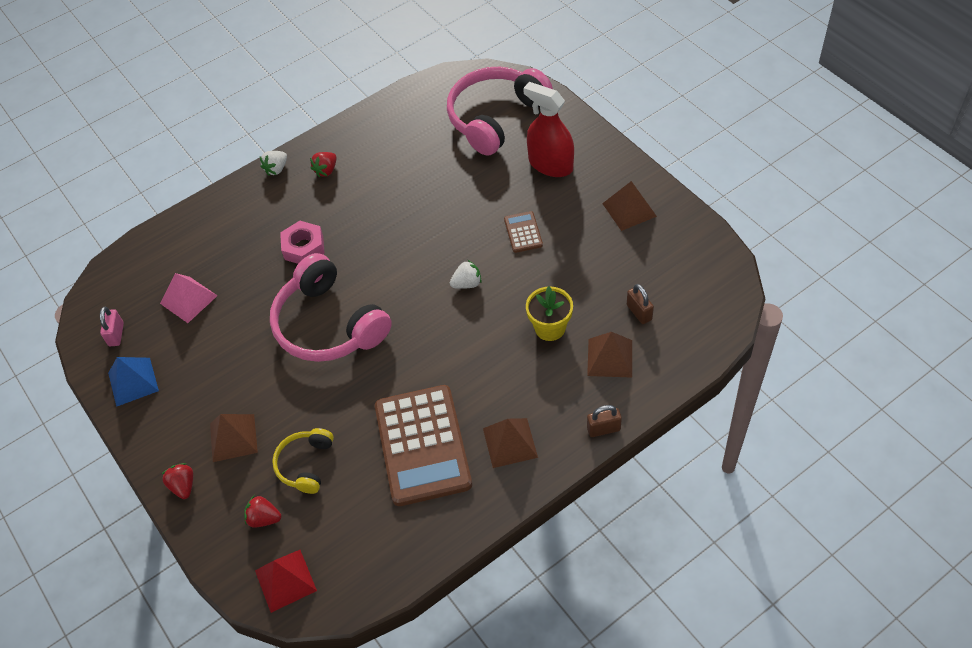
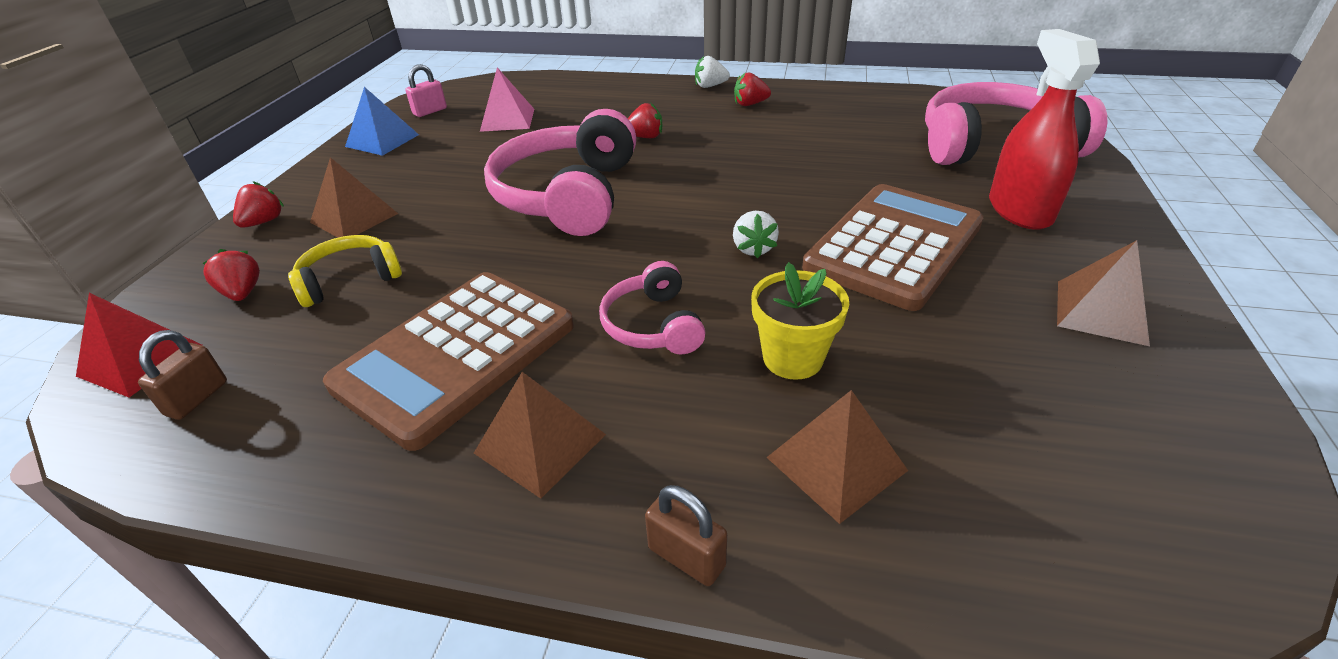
camera: 45 degrees right, 15 degrees down
pink nut [280,221,325,264] -> red strawberry [628,103,662,138]
white strawberry [450,260,482,289] -> white strawberry turned 60 degrees clockwise [733,211,779,258]
brown calculator [504,211,543,253] -> brown calculator [802,184,984,311], size x2.29
brown padlock [627,284,654,324] -> brown padlock moved to [138,330,227,420]
none -> pink headphones [599,261,706,355]

